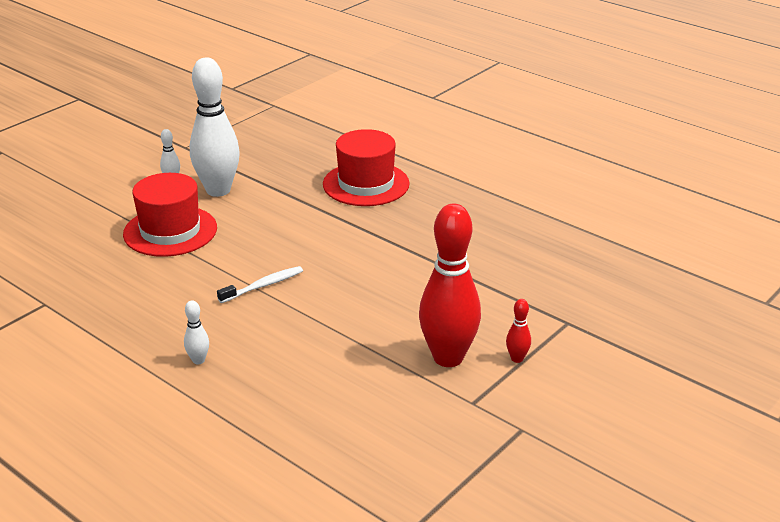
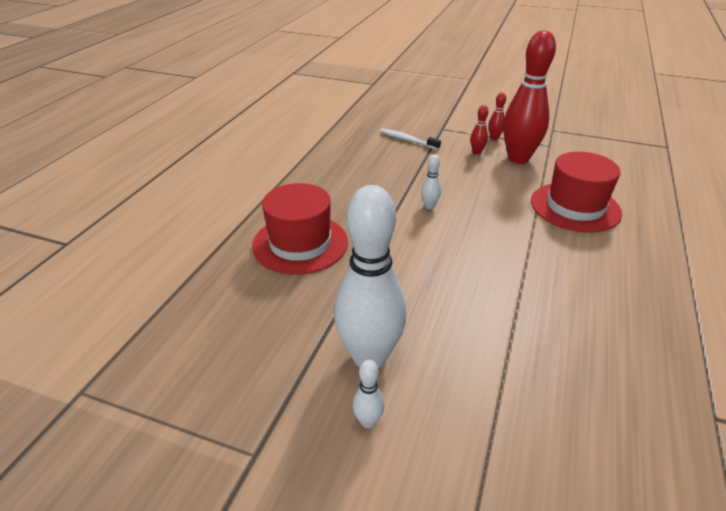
camera: 110 degrees left, 5 degrees up
red hat [123,173,217,257] -> red hat moved to [531,152,622,233]
white bowling pin [184,300,209,364] -> white bowling pin moved to [421,154,441,209]
white toothbrush [217,266,303,303] -> white toothbrush moved to [380,128,441,150]
none -> red bowling pin [470,105,488,155]

